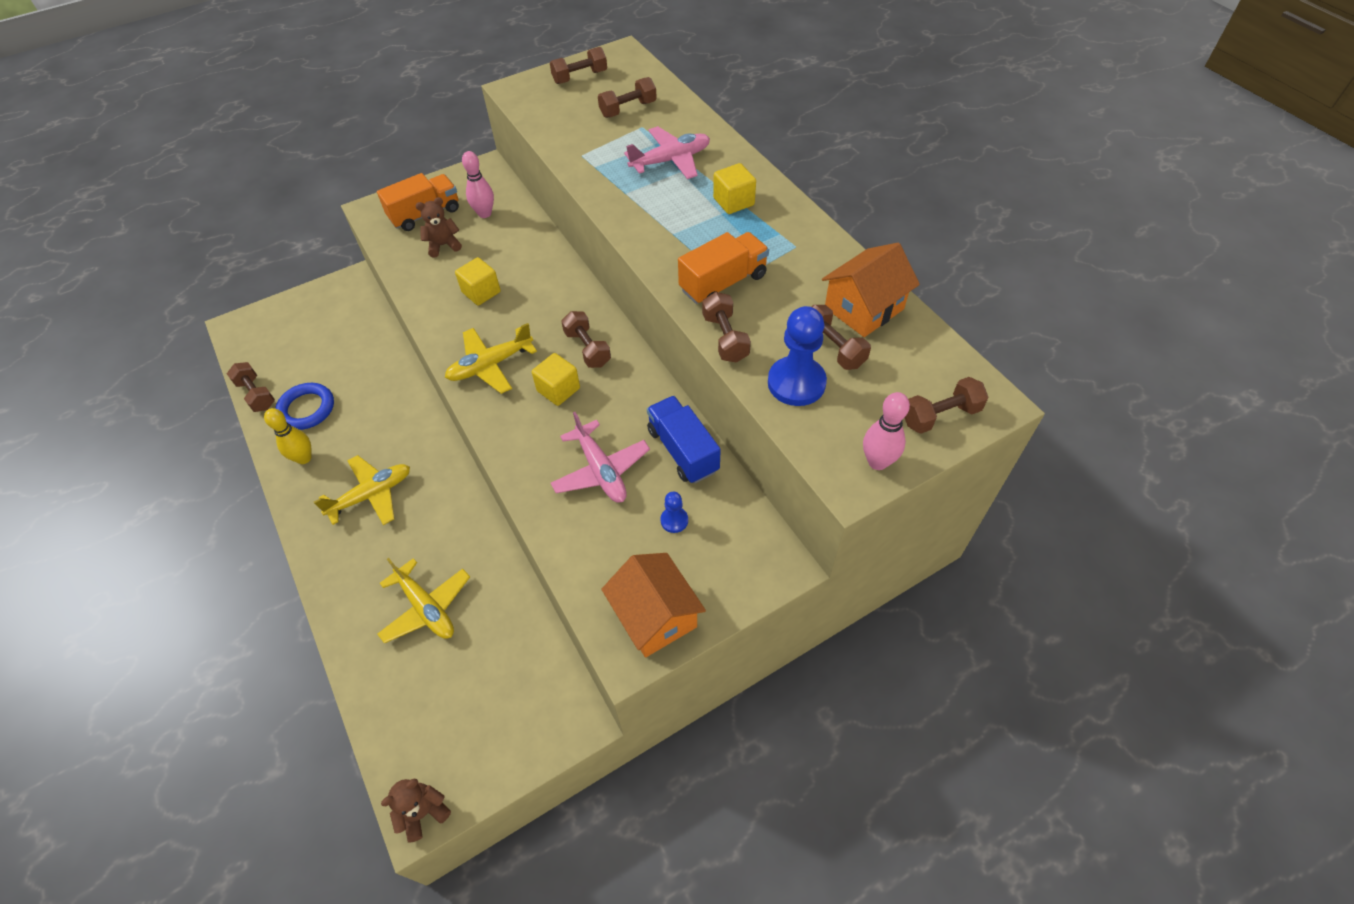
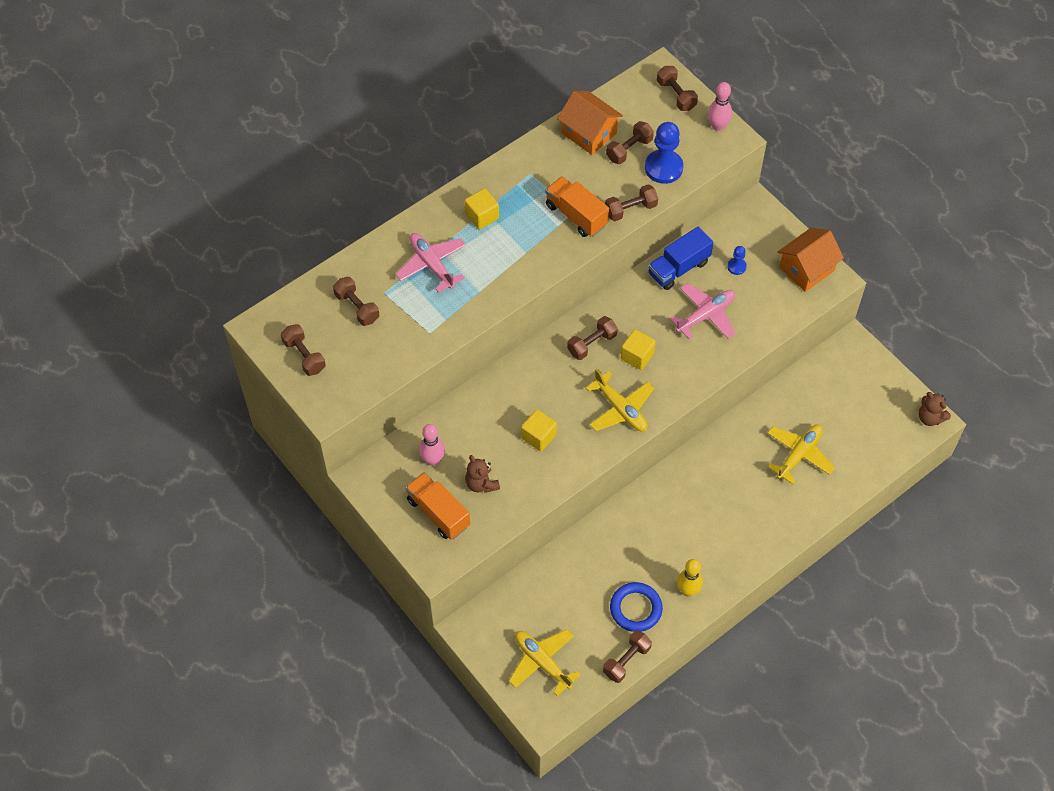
camera: 100 degrees left, 5 degrees up
yellow plane [314,455,410,525] -> yellow plane moved to [509,629,581,696]

